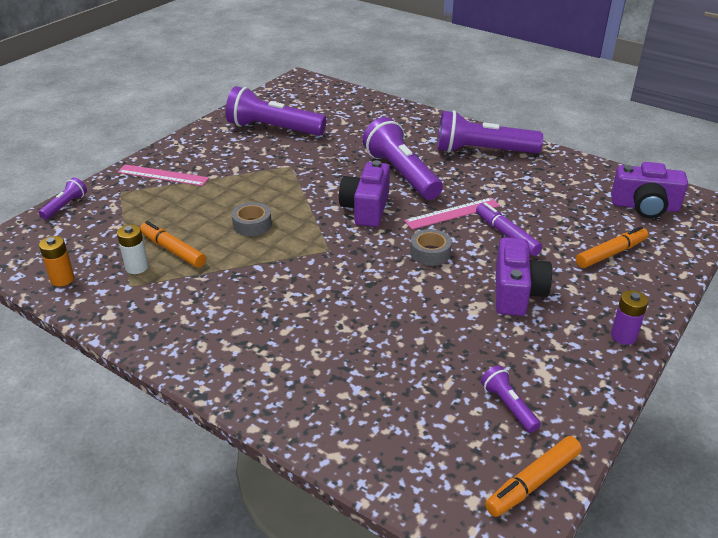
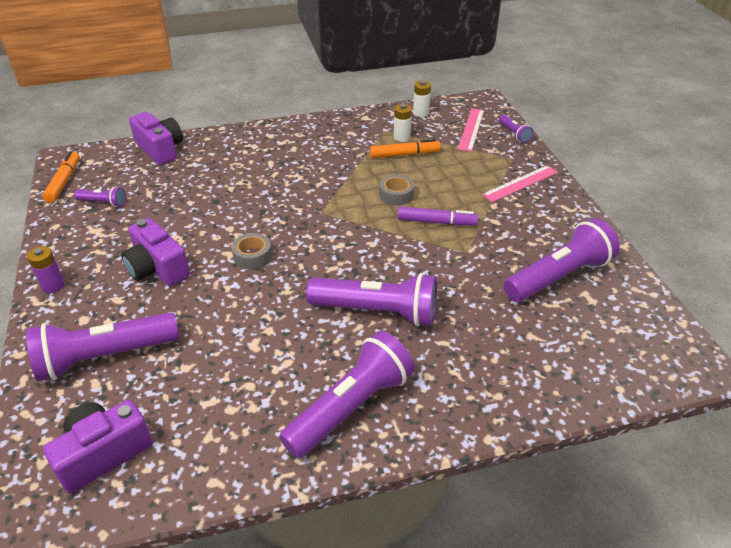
camera: 130 degrees right, 5 degrees up
orange battery [39,236,74,286] -> white battery [413,81,431,117]
purple camera [339,160,390,227] -> purple camera moved to [129,112,183,165]
pink ruler [404,198,500,230] -> pink ruler moved to [458,108,484,152]
purple marker [476,202,542,256] -> purple marker moved to [397,206,479,226]
orange marker [576,226,648,268] -> purple flashlight [26,312,179,381]

